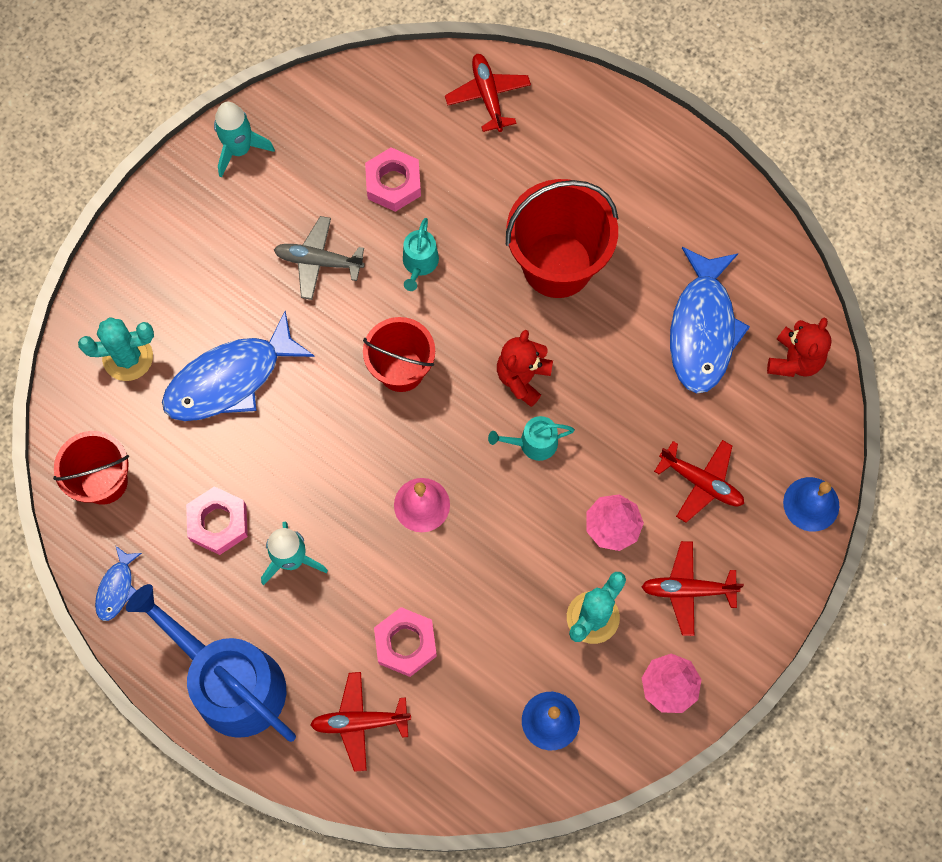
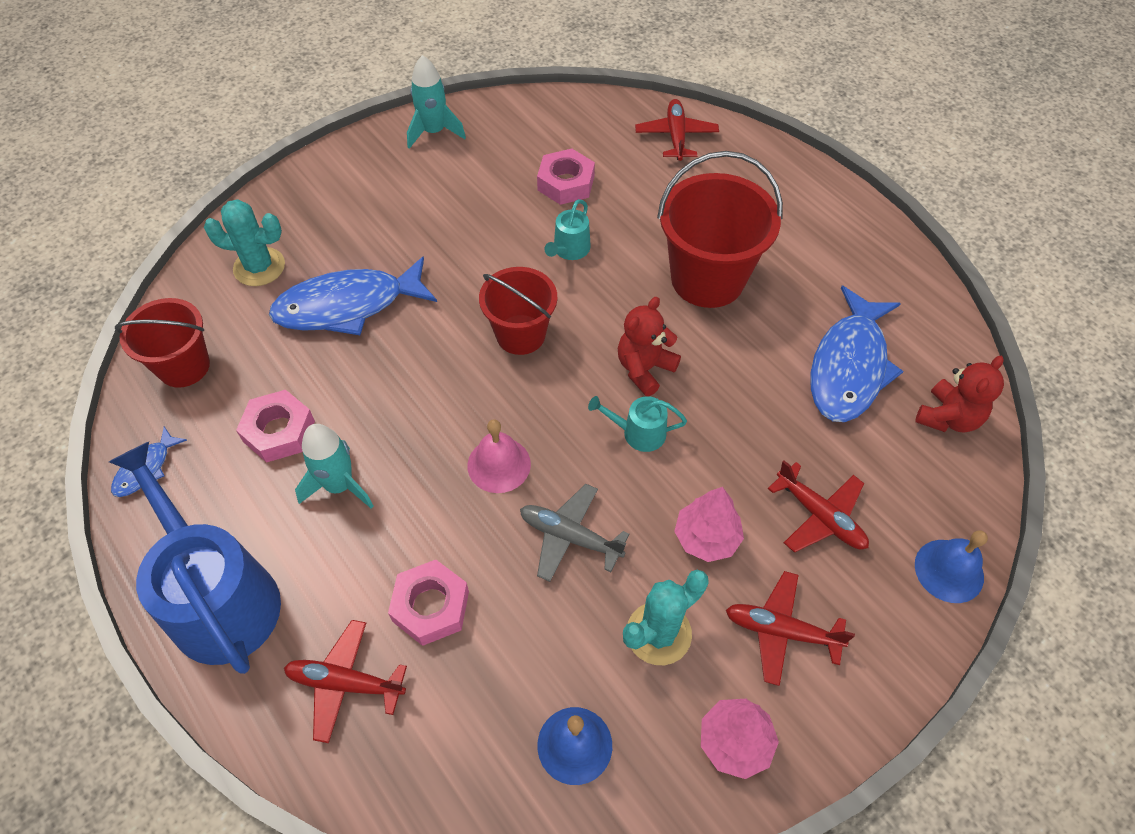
camera: 15 degrees right, 15 degrees down
grey plane [274,216,365,300] -> grey plane moved to [520,484,629,582]

